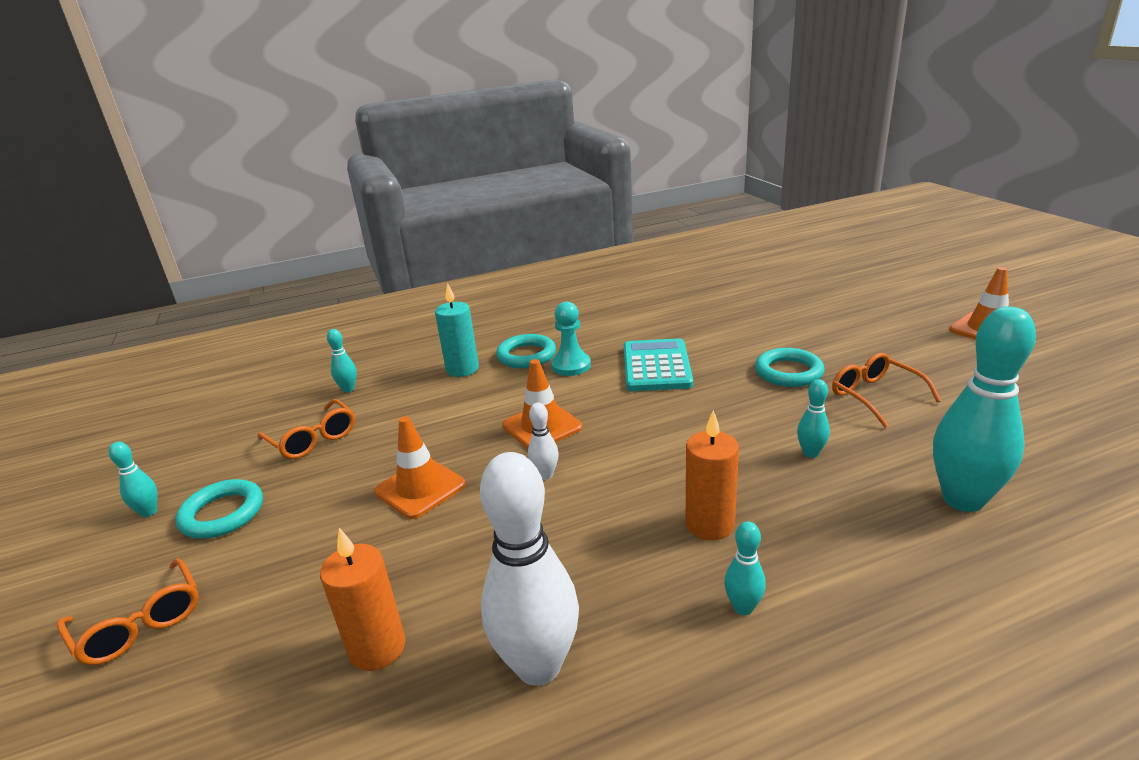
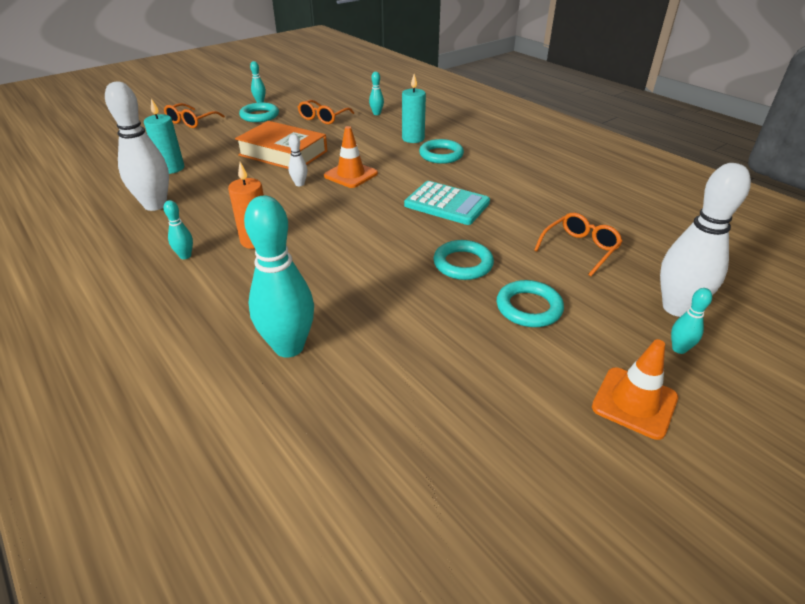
camera: 70 degrees right, 10 degrees up
orange candle [320,528,405,671] -> turquoise candle [144,98,184,174]
orange traffic cone [374,416,466,519] -> orange book [235,121,327,169]
turquoise pawn [551,302,591,376] -> none
turquoise calculator [624,338,693,391] -> turquoise calculator turned 45 degrees clockwise [404,181,490,225]
turquoise bowling pin [797,379,830,458] -> turquoise bowling pin moved to [671,288,712,354]
orange glasses [832,353,941,427] -> orange glasses moved to [534,213,623,277]
none -> turquoise ring [497,280,564,327]
none -> white bowling pin [660,163,751,317]

